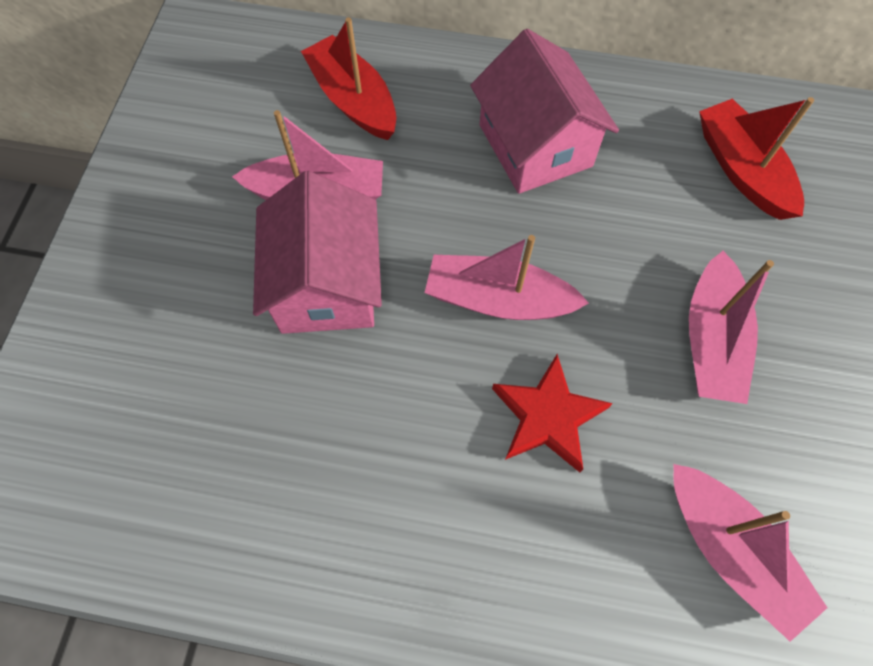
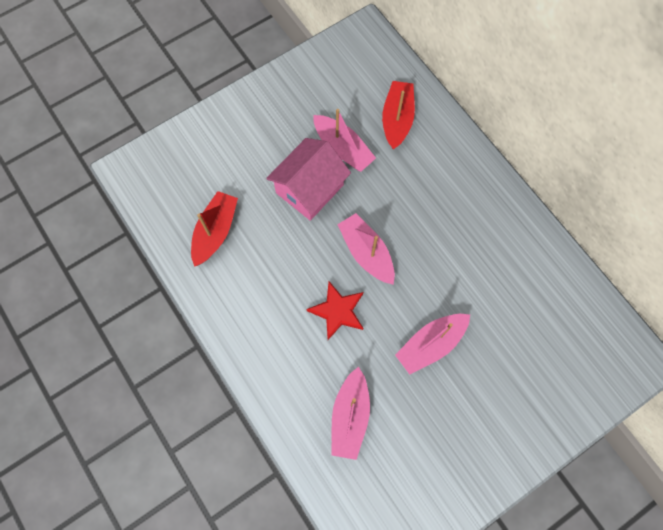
camera: 45 degrees right, 5 degrees up
pink house [470,29,619,194] -> none
red boat [699,97,814,220] -> red boat moved to [191,191,238,267]

